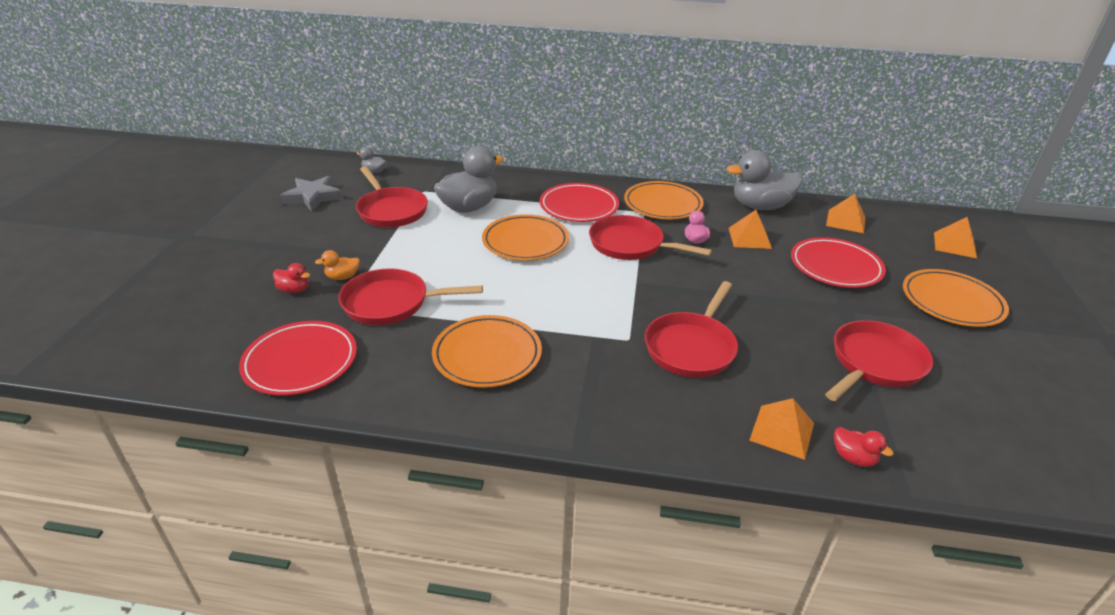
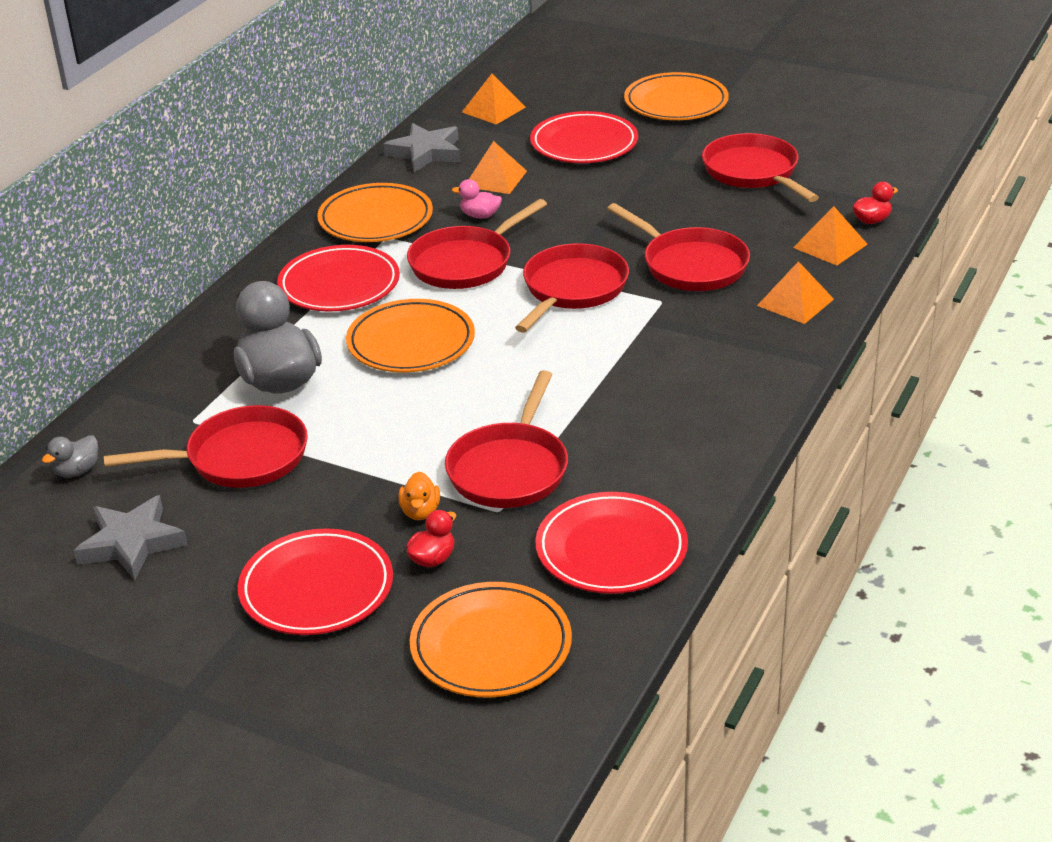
camera: 70 degrees left, 0 degrees up
orange plate [432,315,542,388] -> orange plate moved to [410,582,572,697]
grey duck [726,150,802,210] -> grey star [383,123,460,173]
orange pyramid [934,217,977,258] -> orange pyramid moved to [757,261,834,324]
none -> red plate [238,528,393,635]
none -> red pan [515,243,629,333]

